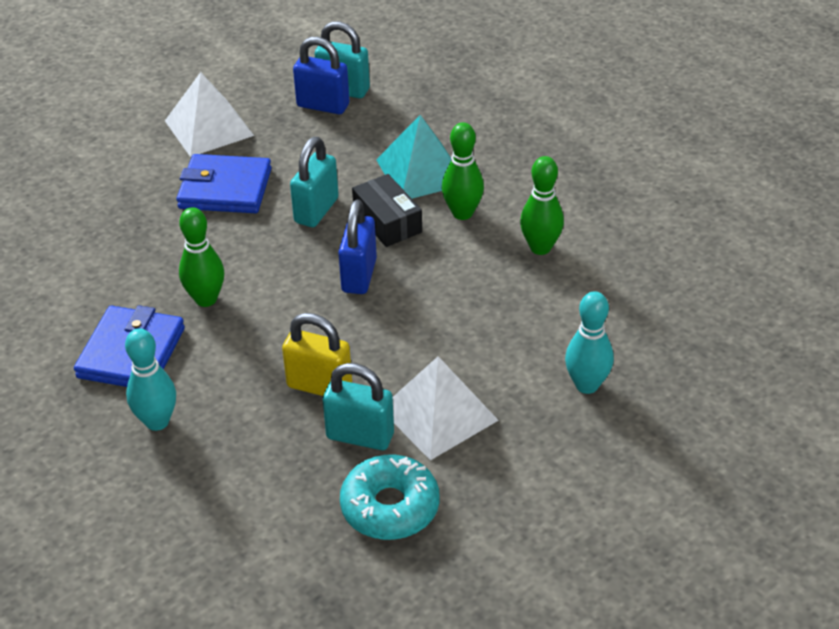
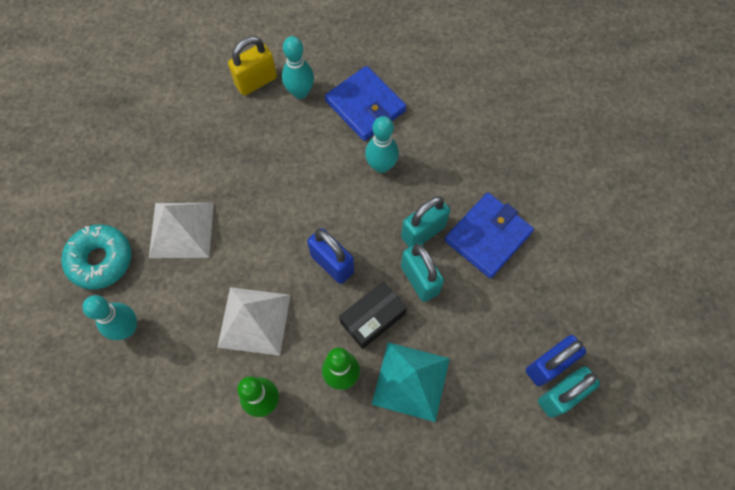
camera: 125 degrees right, 25 degrees up
white pyramid [165,72,254,157] -> white pyramid moved to [217,287,291,356]
green bowling pin [179,207,224,307] -> turquoise bowling pin [365,116,399,173]
yellow padlock [282,313,352,396] -> yellow padlock moved to [228,36,277,96]
turquoise padlock [323,363,394,450] -> turquoise padlock moved to [401,196,450,247]
turquoise donut [340,455,439,540] -> turquoise donut moved to [61,225,131,290]
black box [352,174,422,247] -> black box turned 45 degrees counterclockwise [339,281,407,349]

